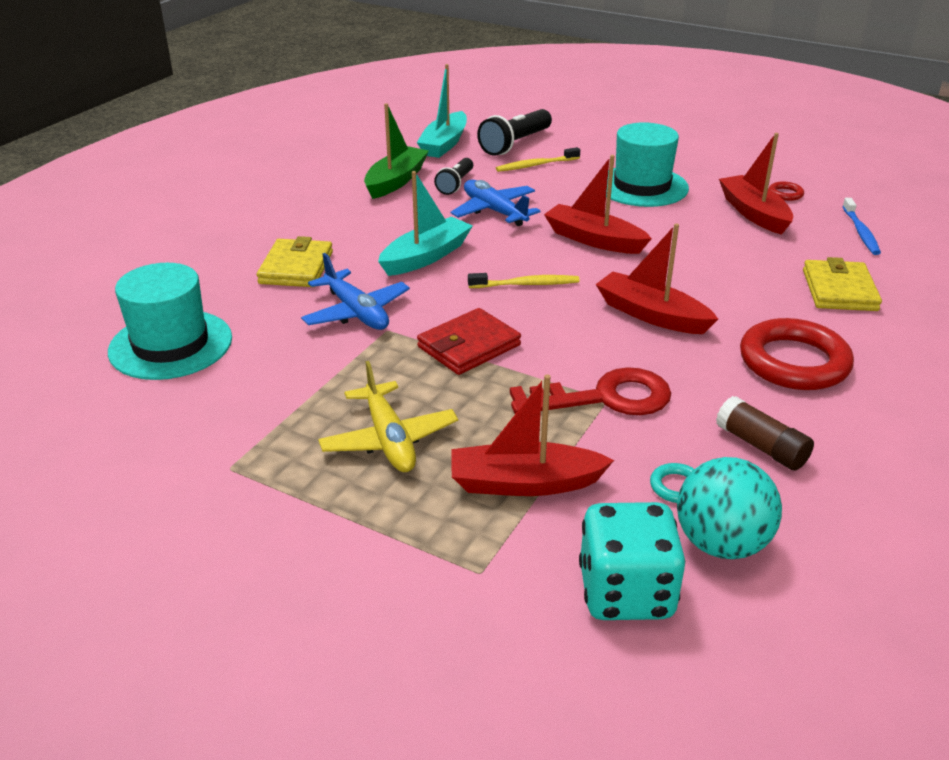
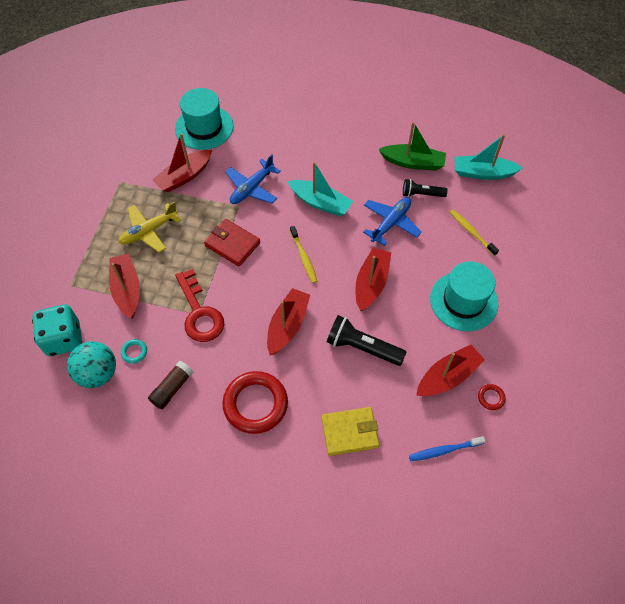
camera: 75 degrees right, 25 degrees up
yellow wallet [257,236,333,287] -> none
black flashlight [477,109,552,156] -> black flashlight moved to [327,315,406,366]
none -> red boat [153,133,212,192]

